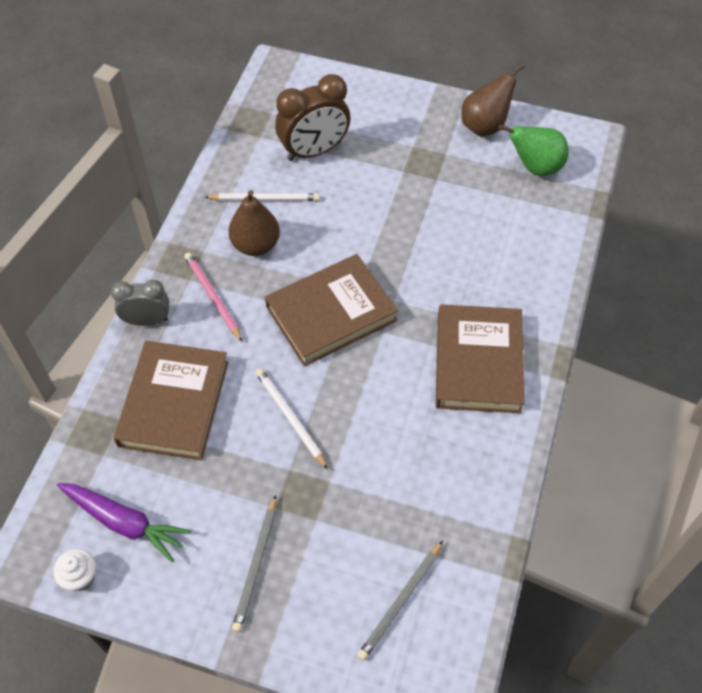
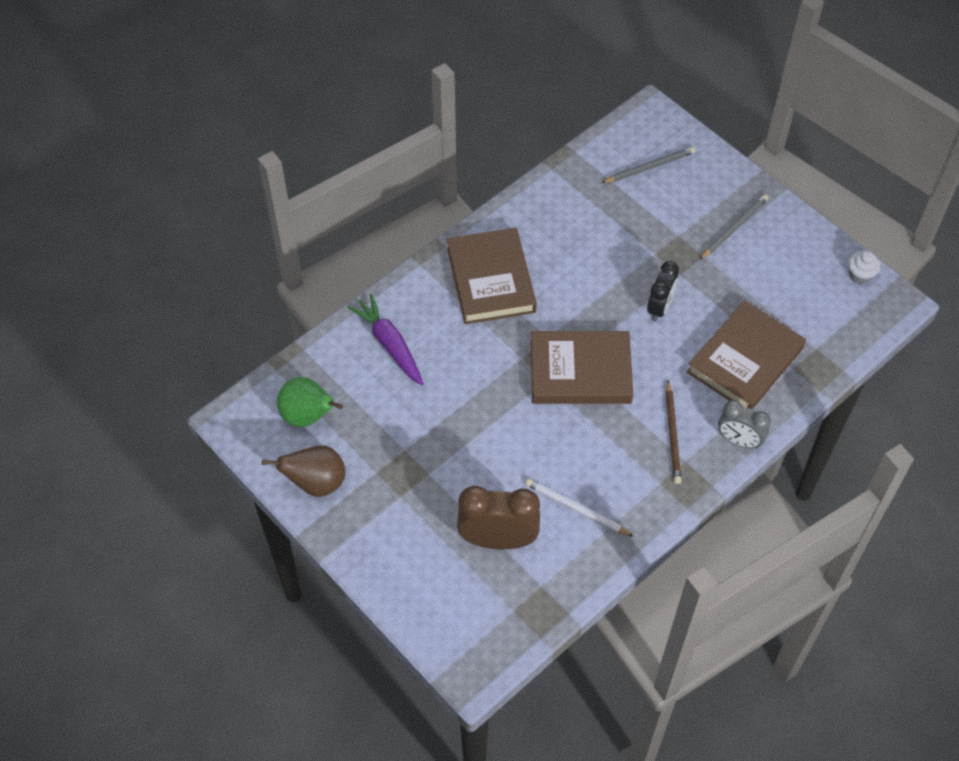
camera: 150 degrees left, 0 degrees up
purple carrot [57,483,191,562] -> purple carrot moved to [348,294,424,385]
pink pencil [184,252,243,342] -> brown pencil [665,380,682,484]
brown pear [228,190,280,256] -> none
white pencil [256,368,328,469] -> black clock [647,261,679,321]
brown book [436,304,525,413] -> brown book turned 45 degrees counterclockwise [447,228,537,324]

